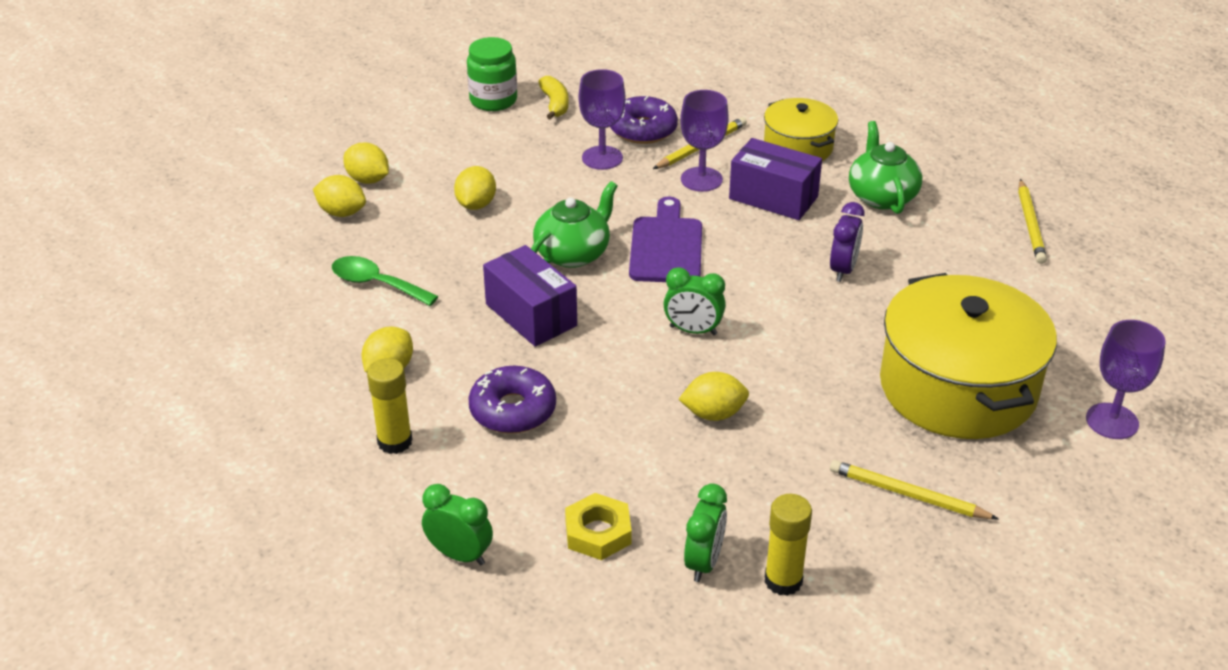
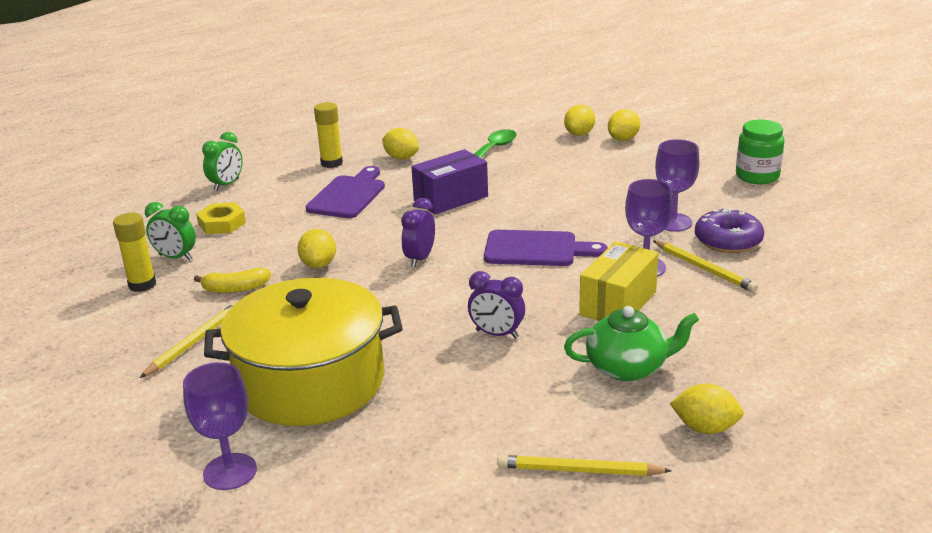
camera: 95 degrees right, 10 degrees down
yellow lemon [454,166,496,210] -> yellow lemon moved to [670,384,744,434]
purple donut [469,366,556,434] -> purple cutting board [306,166,385,218]
green teapot [531,181,618,268] -> none
yellow banana [538,76,569,120] -> yellow banana moved to [194,268,271,293]
green clock [664,267,726,335] -> purple clock [401,198,435,267]
purple box [729,138,822,220] -> yellow box [579,241,659,321]
yellow pot [764,98,838,161] -> none

